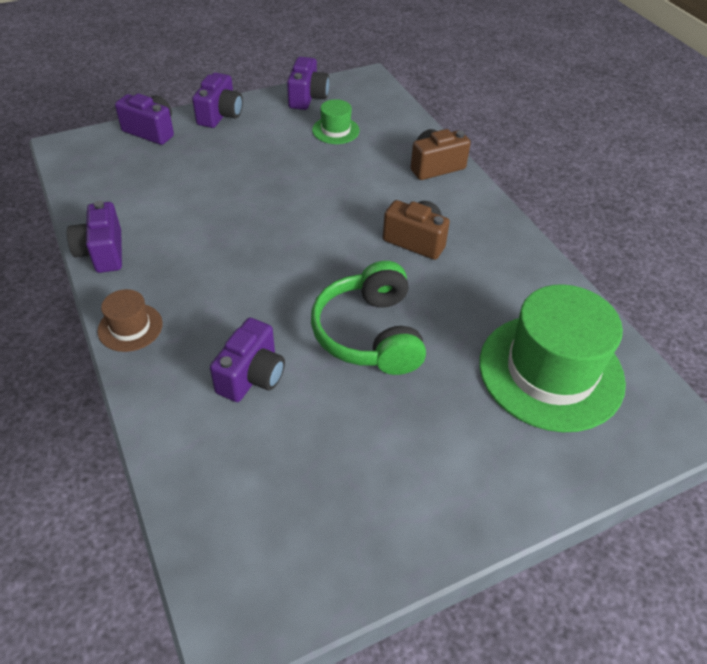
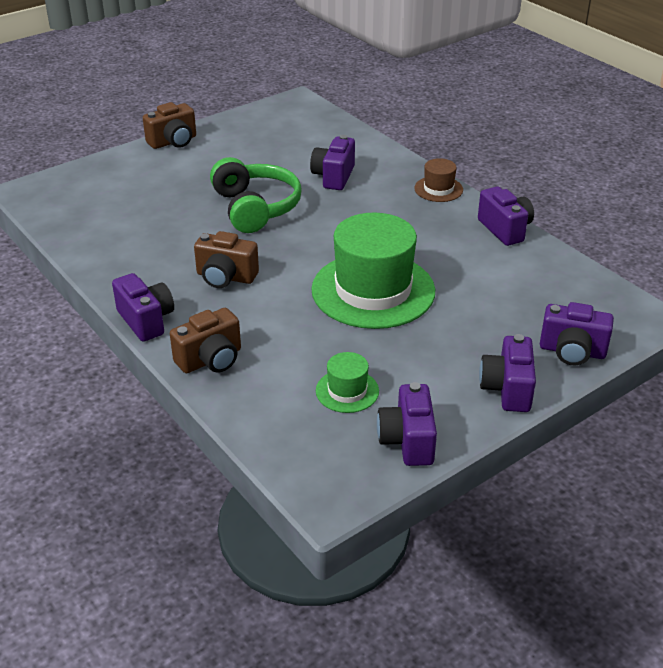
camera: 170 degrees right, 10 degrees down
green hat [479,284,626,432] -> green hat moved to [311,213,435,329]
none -> purple camera [112,273,174,342]
none -> brown camera [143,102,196,149]

